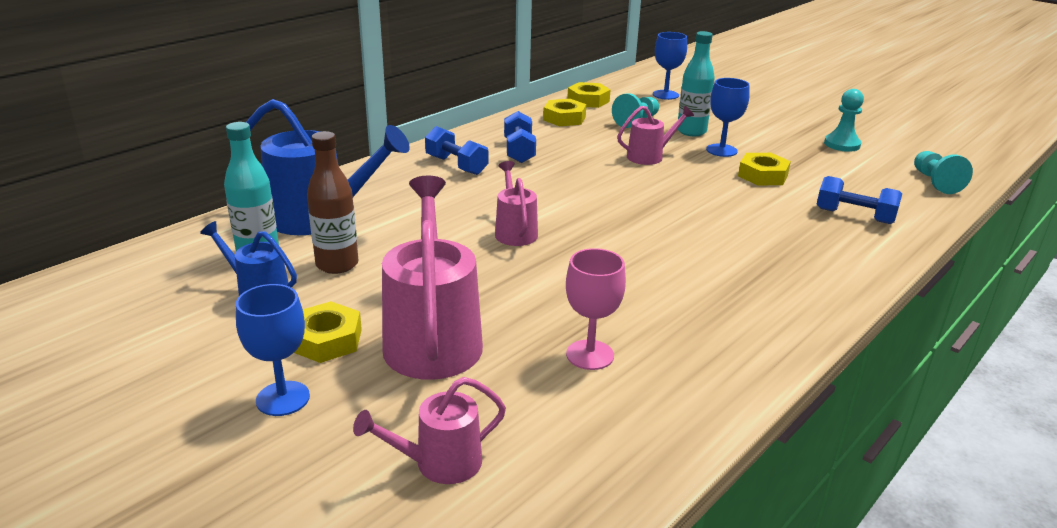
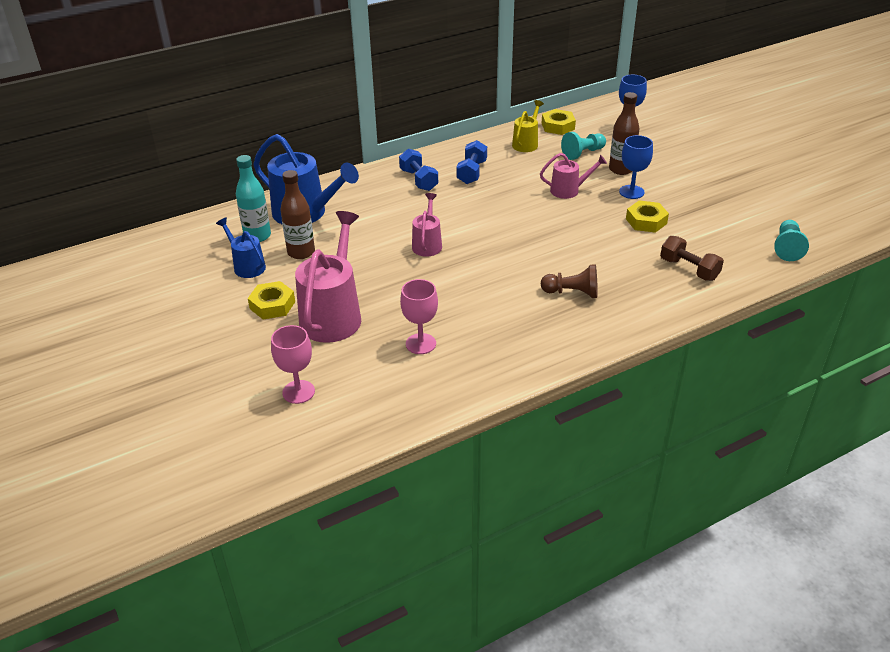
camera: 20 degrees right, 10 degrees up
blue goblet [236,284,310,416] -> none
pink watering can [353,377,506,484] -> pink goblet [271,325,315,404]
yellow nut [543,99,586,126] -> yellow watering can [512,100,544,152]
turquoise bottle [677,31,715,136] -> brown bottle [609,92,640,175]
blue dumbbell [817,176,902,224] -> brown dumbbell [660,236,724,281]
turquoise pawn [824,89,864,152] -> none
none -> brown pawn [541,264,598,298]

